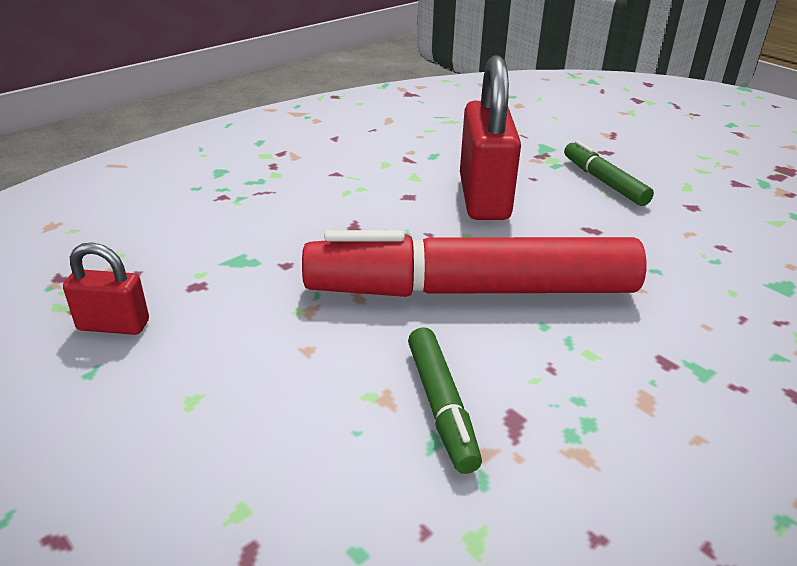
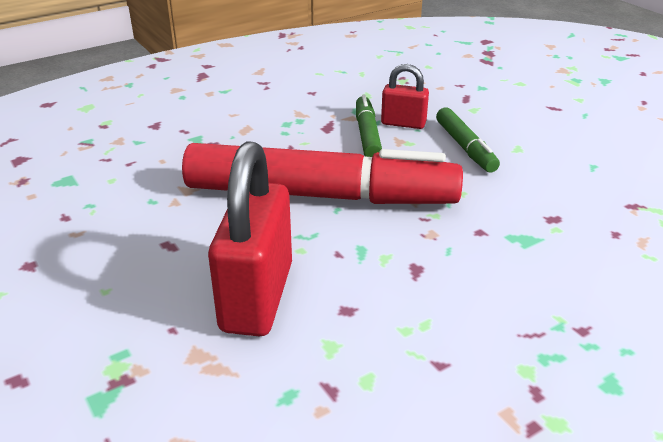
camera: 170 degrees left, 0 degrees up
red padlock [63,242,149,335] -> red padlock moved to [381,64,429,129]
green marker [564,140,654,206] -> green marker moved to [436,107,500,172]

